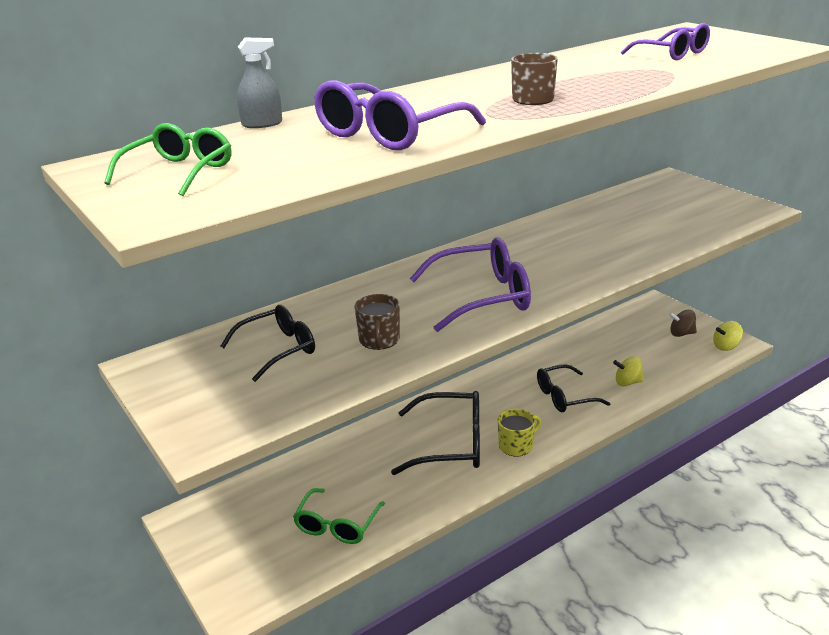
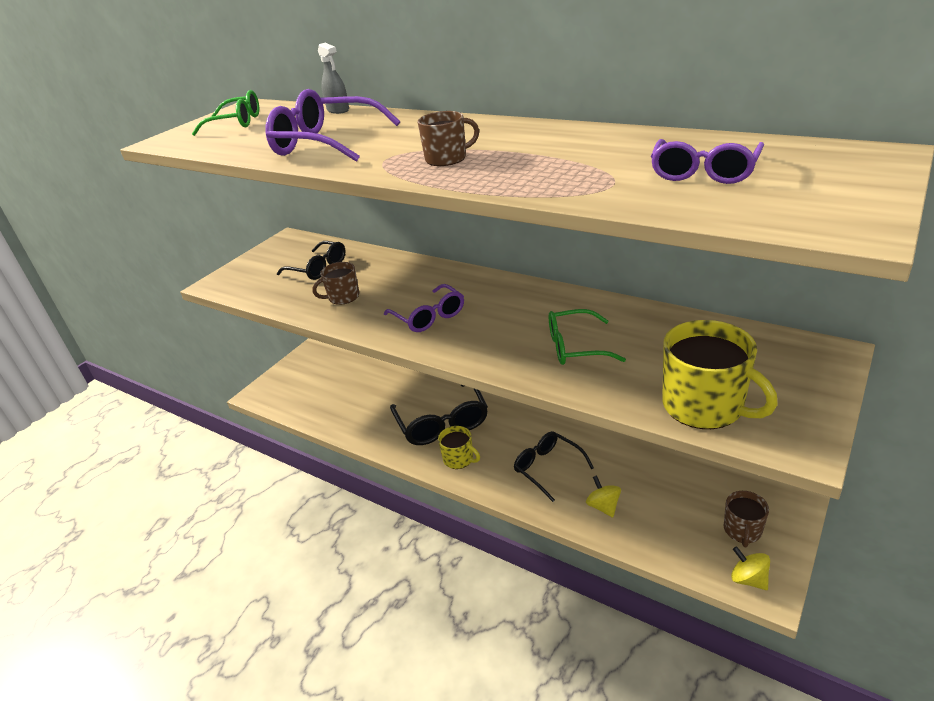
camera: 70 degrees right, 5 degrees up
green glasses [293,488,385,544] -> green glasses moved to [549,309,626,365]
purple glasses [410,238,531,332] -> purple glasses [384,284,464,332], size x0.66
brown spinning top [669,310,697,337] -> brown mug [723,491,769,547]
none -> yellow mug [662,320,778,429]

